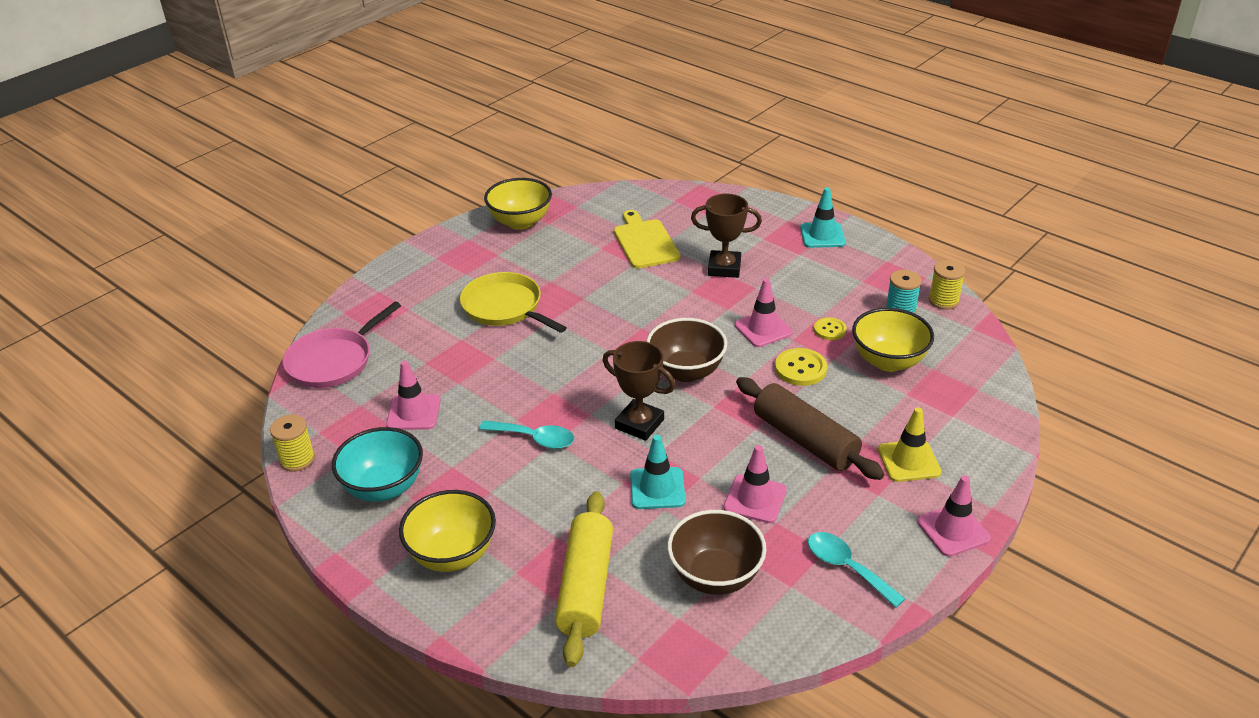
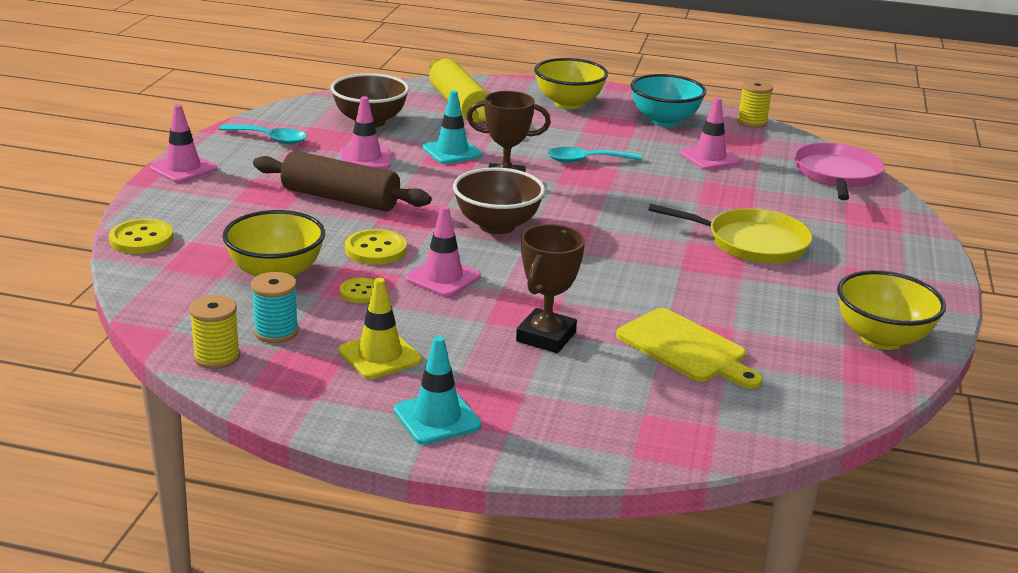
camera: 150 degrees right, 10 degrees down
brown trophy [691,194,762,278] -> brown trophy turned 45 degrees counterclockwise [516,224,585,353]
yellow traffic cone [878,407,942,482] -> yellow traffic cone moved to [339,278,422,379]
none -> yellow button [109,219,173,254]

